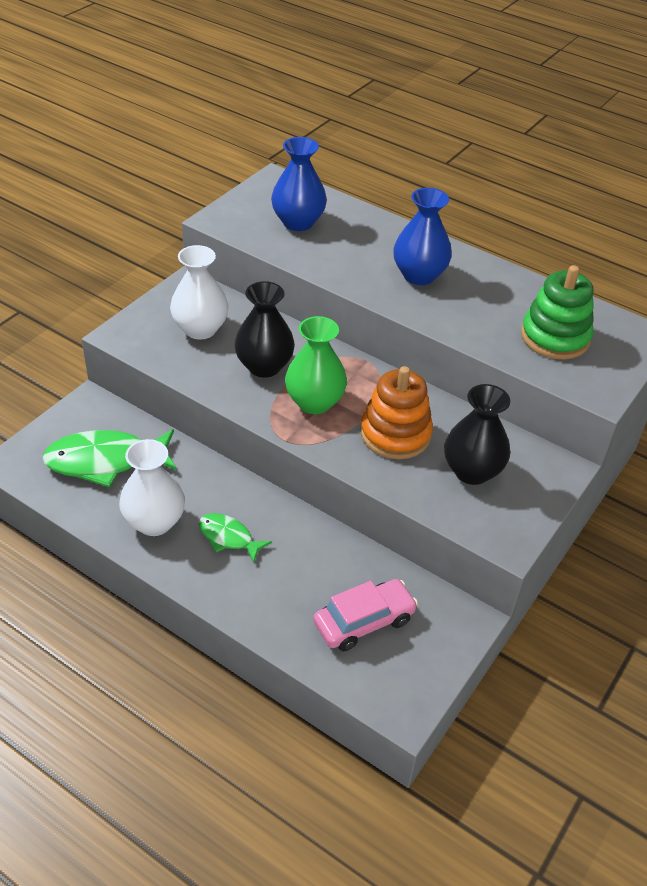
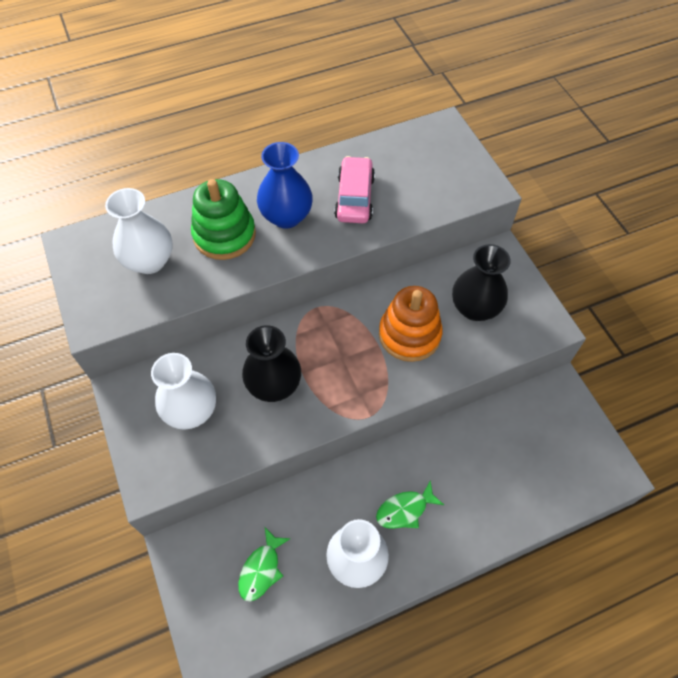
camera: 55 degrees left, 15 degrees up
green fish [42,429,177,488] -> green fish [238,528,291,602], size x0.55
blue vase [271,137,327,231] -> white vase [105,188,173,274]
green vase [285,316,347,414] -> none
pink car [313,579,418,651] -> pink car moved to [334,156,375,223]
green stacking toy [521,265,594,359] -> green stacking toy moved to [191,179,256,260]

